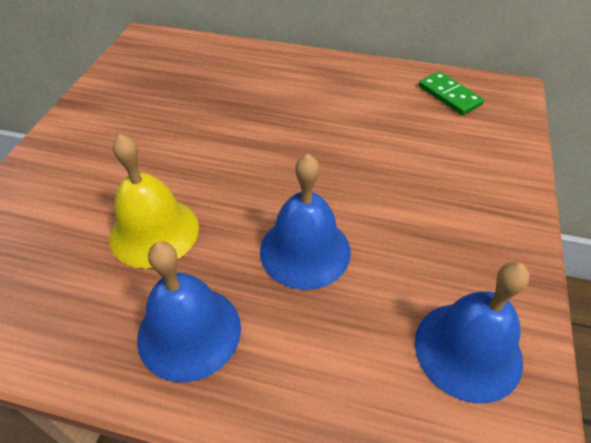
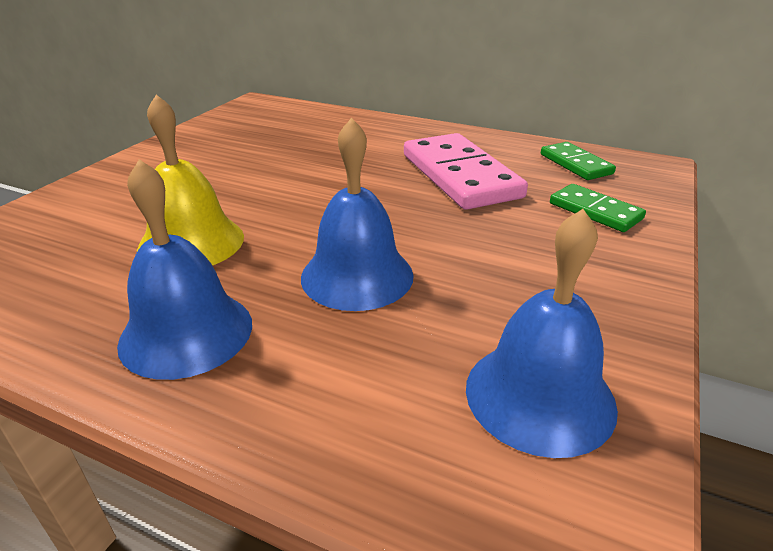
camera: 10 degrees right, 15 degrees down
none -> pink domino [404,133,528,210]
none -> green domino [550,184,646,232]

